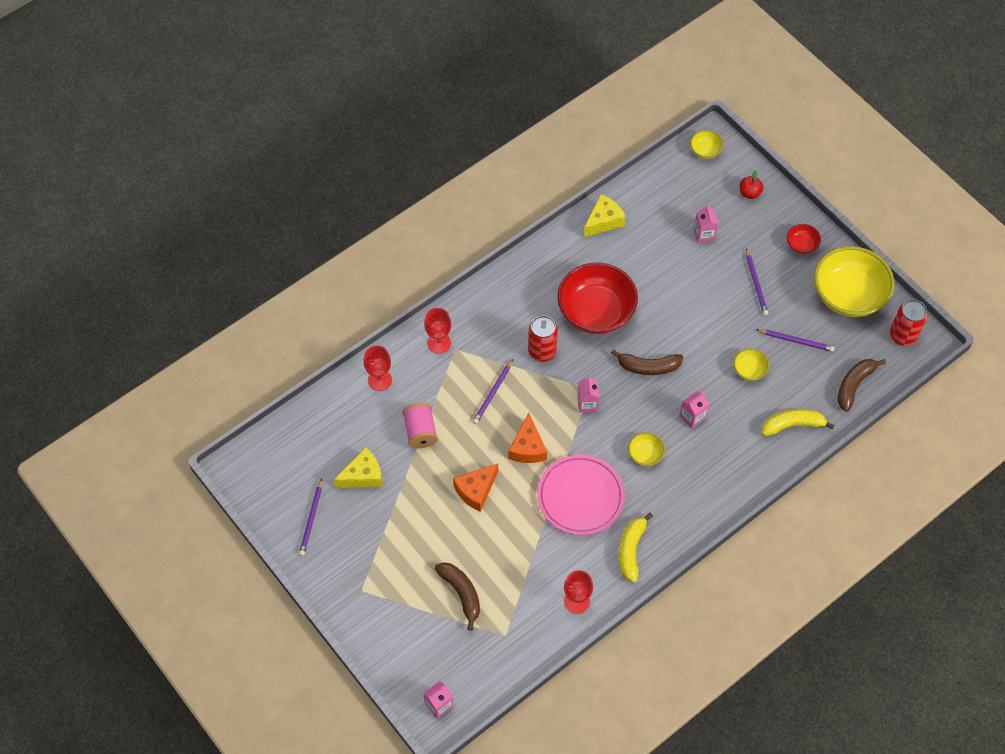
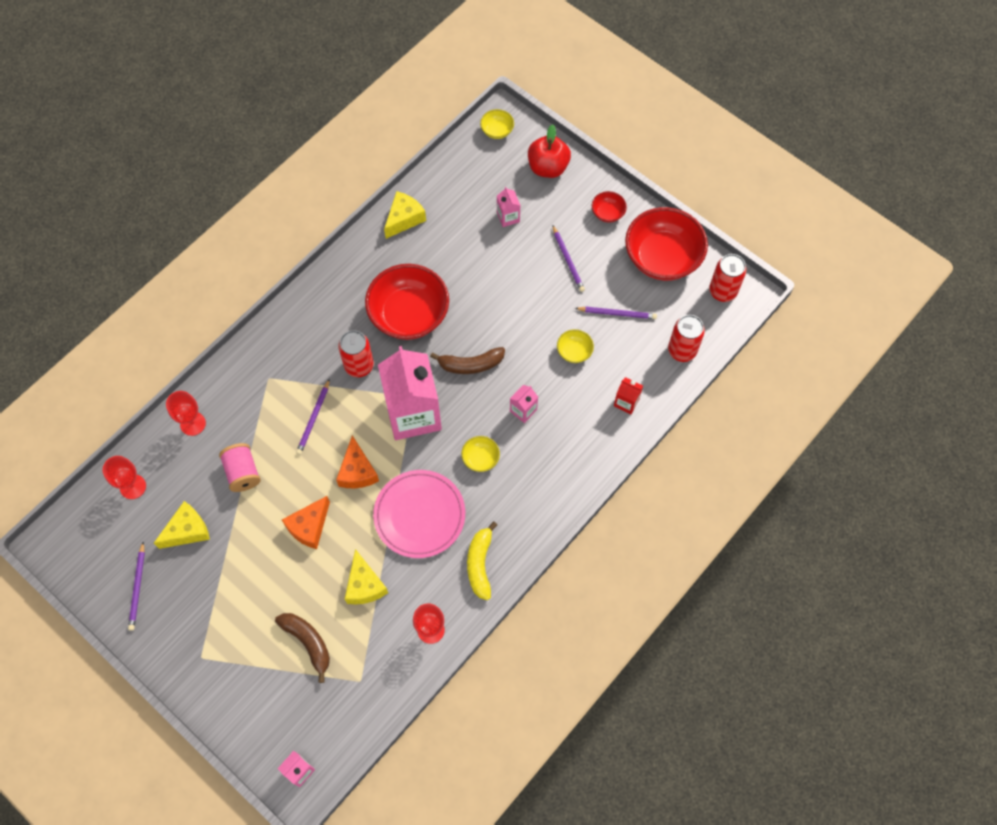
camera: 10 degrees left, 5 degrees up
red goblet [424,308,451,354] -> red goblet moved to [103,456,146,499]
pink carton [577,376,599,413] -> pink carton [378,346,442,440], size x2.43
red apple [740,171,763,199] -> red apple [528,124,571,178], size x1.76
yellow banana [762,409,835,436] -> red carton [614,377,643,414]
yellow bowl [814,246,895,317] -> red bowl [625,207,708,281]
brown banana [837,359,886,412] -> red can [668,315,705,362]
none -> yellow cheese [345,549,388,604]

